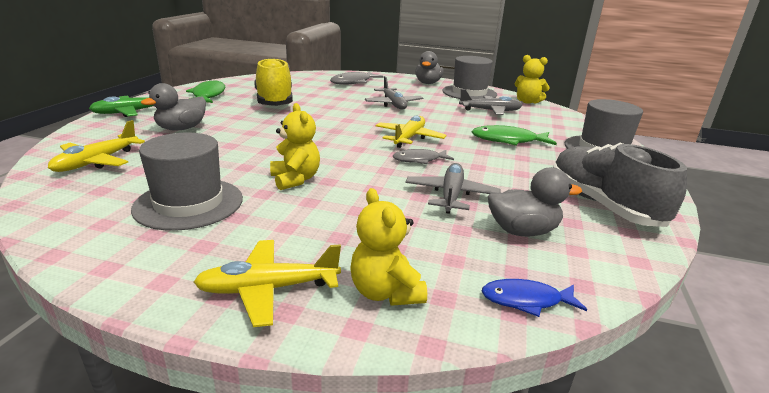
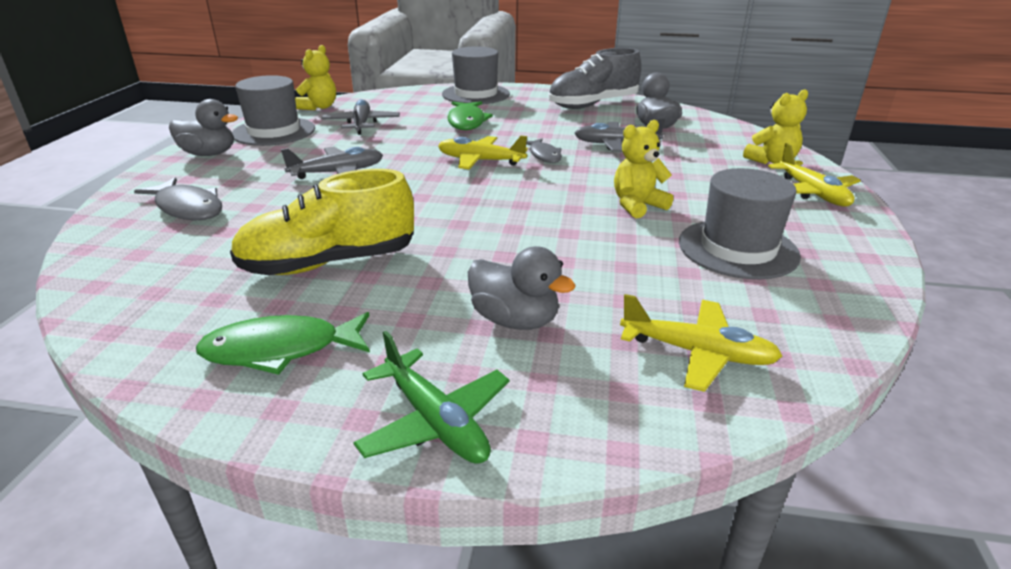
camera: 95 degrees left, 5 degrees up
blue fish [481,279,587,317] -> none

